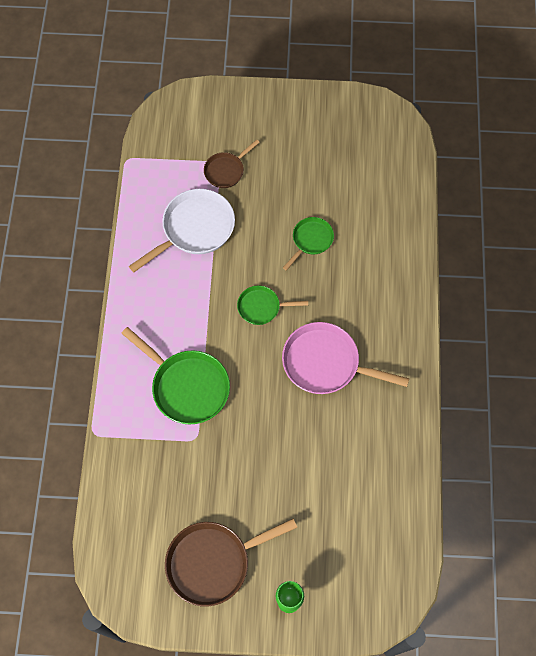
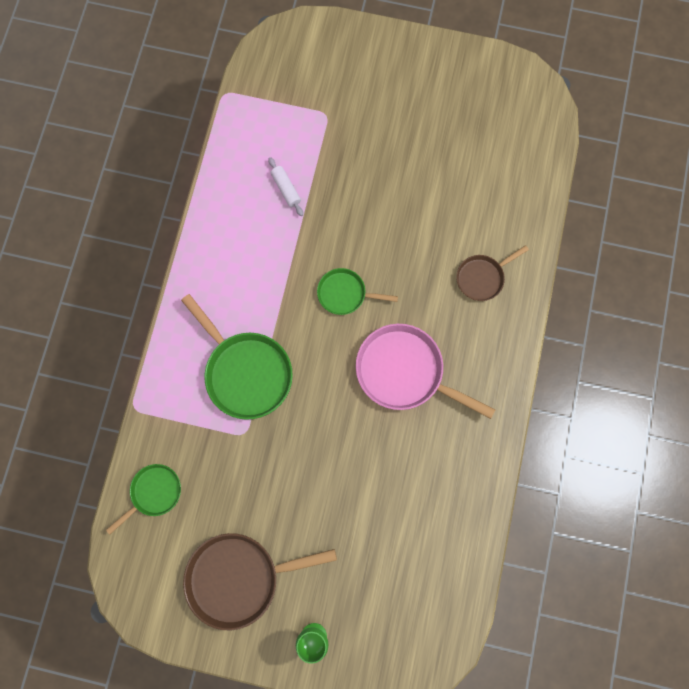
camera: 10 degrees right, 10 degrees up
white pan [129,189,235,272] -> white rolling pin [268,157,303,216]
brown pan [204,139,260,188] -> brown pan moved to [456,245,529,301]
green pan [283,217,334,271] -> green pan moved to [106,464,181,534]

